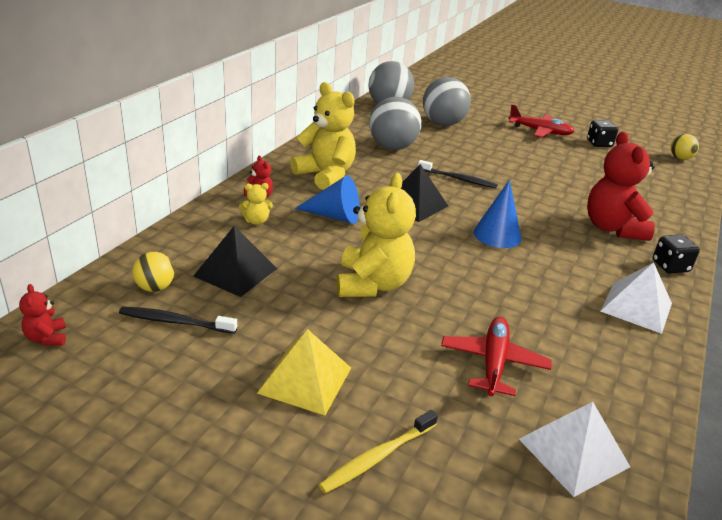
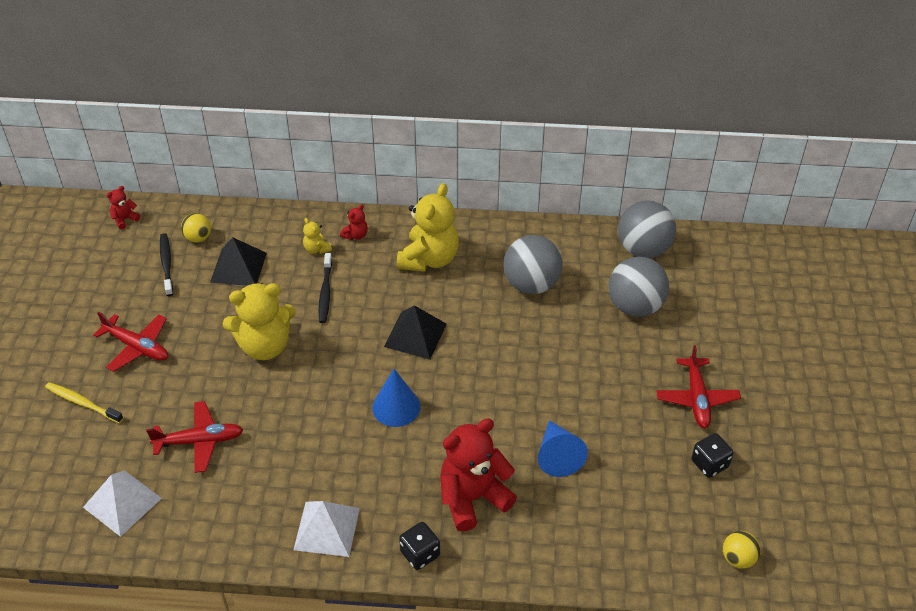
camera: 70 degrees right, 15 degrees up
yellow pyramid [257,329,351,415] -> red plane [93,312,168,372]
blue cone [295,176,360,224] -> blue cone moved to [538,420,588,477]
black toothbrush [418,160,498,188] -> black toothbrush moved to [319,253,332,323]

